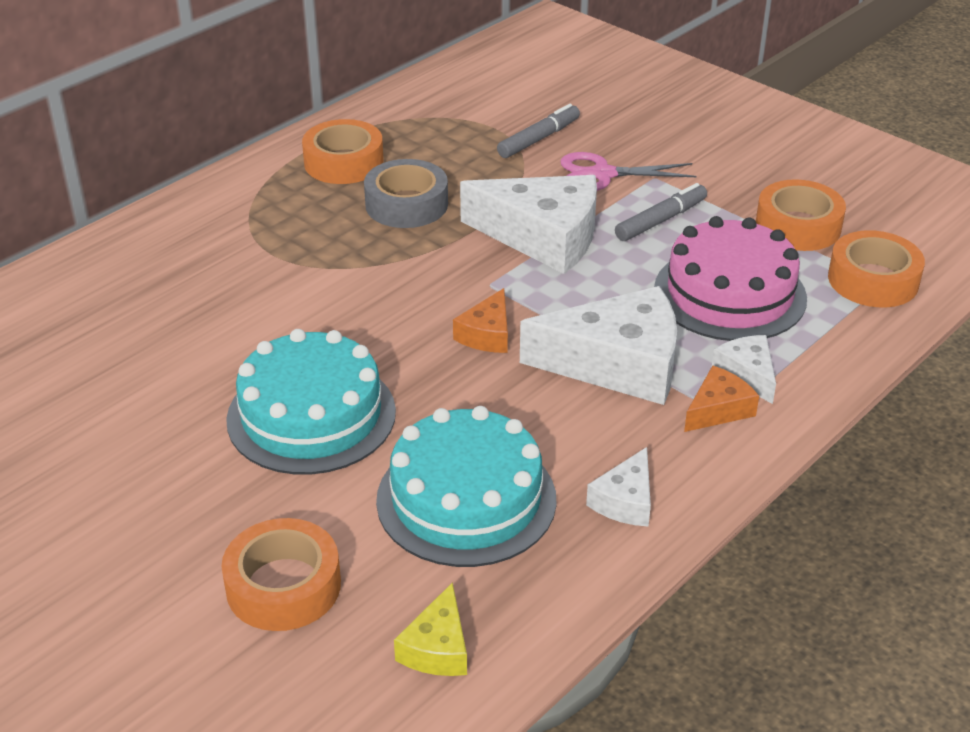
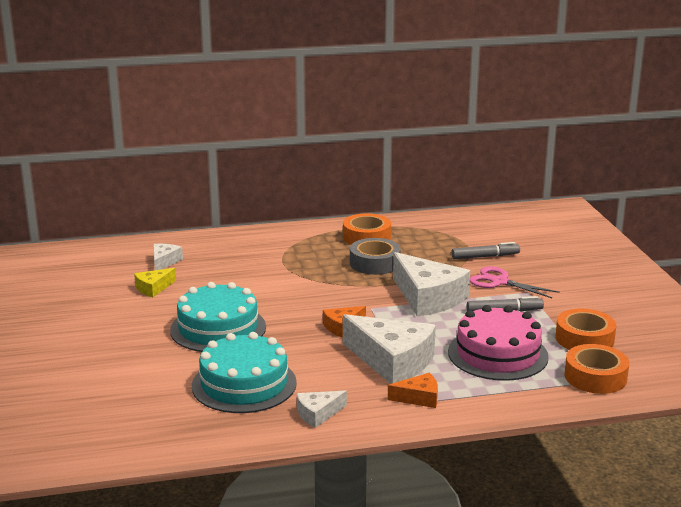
camera: 35 degrees right, 15 degrees down
orange tape [221,518,341,631] -> none
yellow cheese [394,582,467,676] -> yellow cheese moved to [134,268,176,297]
white cheese [712,335,776,404] -> white cheese moved to [153,244,183,270]

